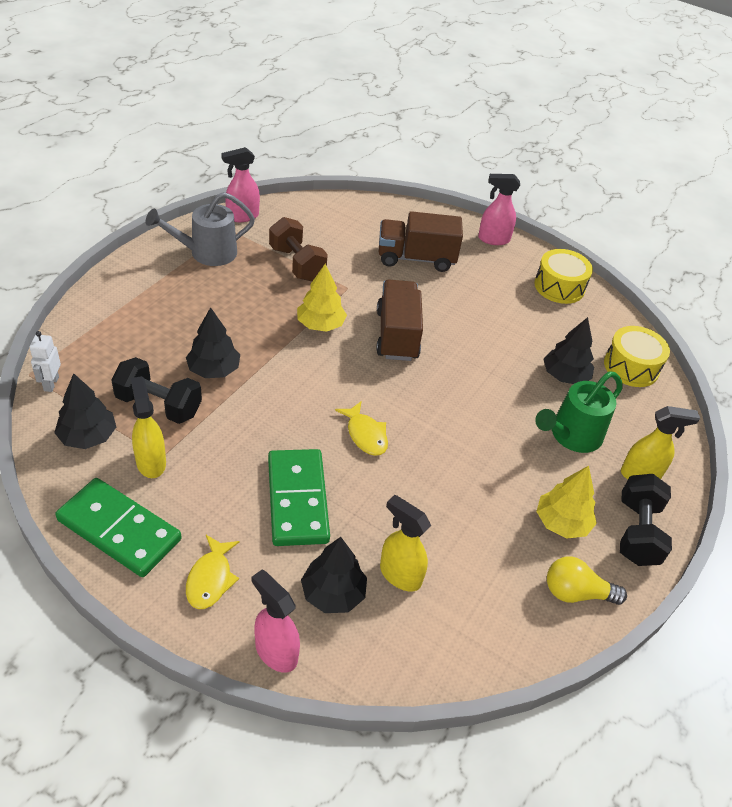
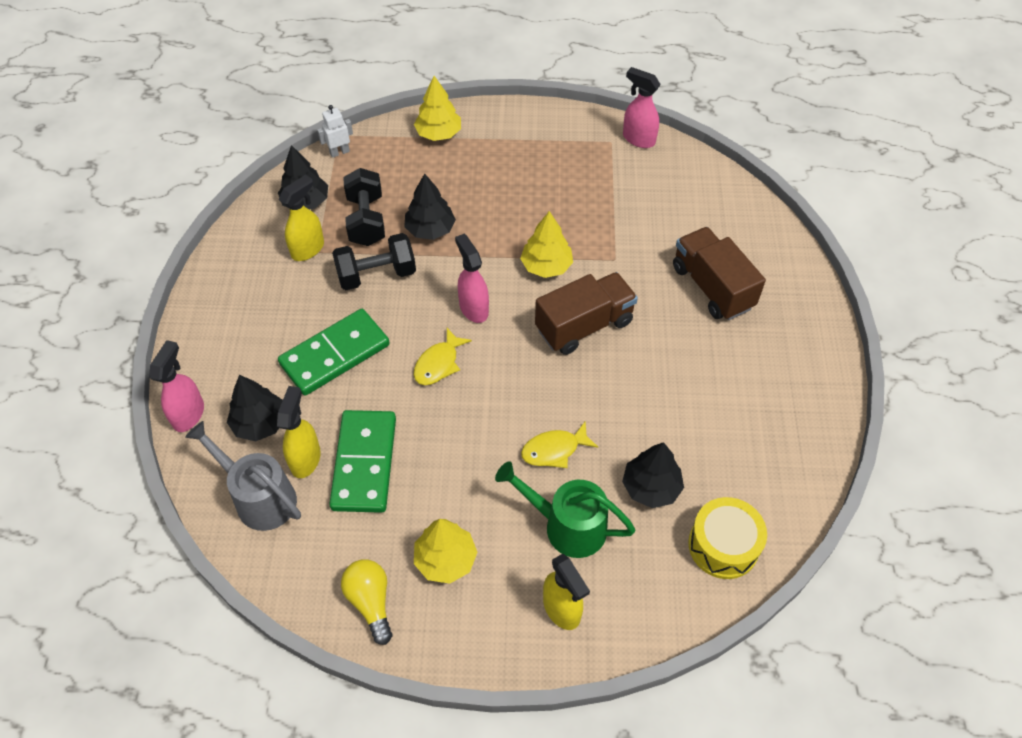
camera: 65 degrees right, 10 degrees up
green domino [55,478,182,577] -> green domino moved to [329,410,396,513]
grey watering can [146,192,255,266] -> grey watering can moved to [185,421,301,531]
yellow fish [186,535,239,609] -> yellow fish moved to [521,422,598,468]
brown dumbbell [269,217,328,281] -> none
pink spray bottle [478,174,520,245] -> pink spray bottle moved to [455,234,489,323]
yellow drum [534,249,593,304] -> none
black dumbbell [620,474,672,566] -> black dumbbell moved to [332,233,416,290]
none -> yellow tree [414,76,461,141]

